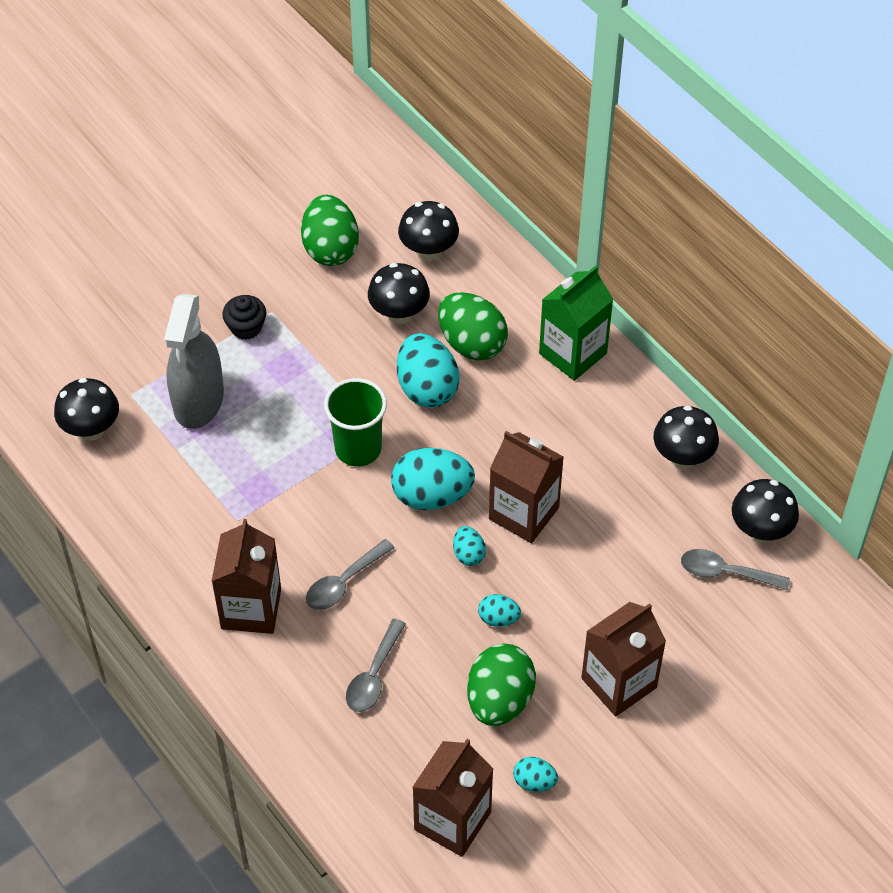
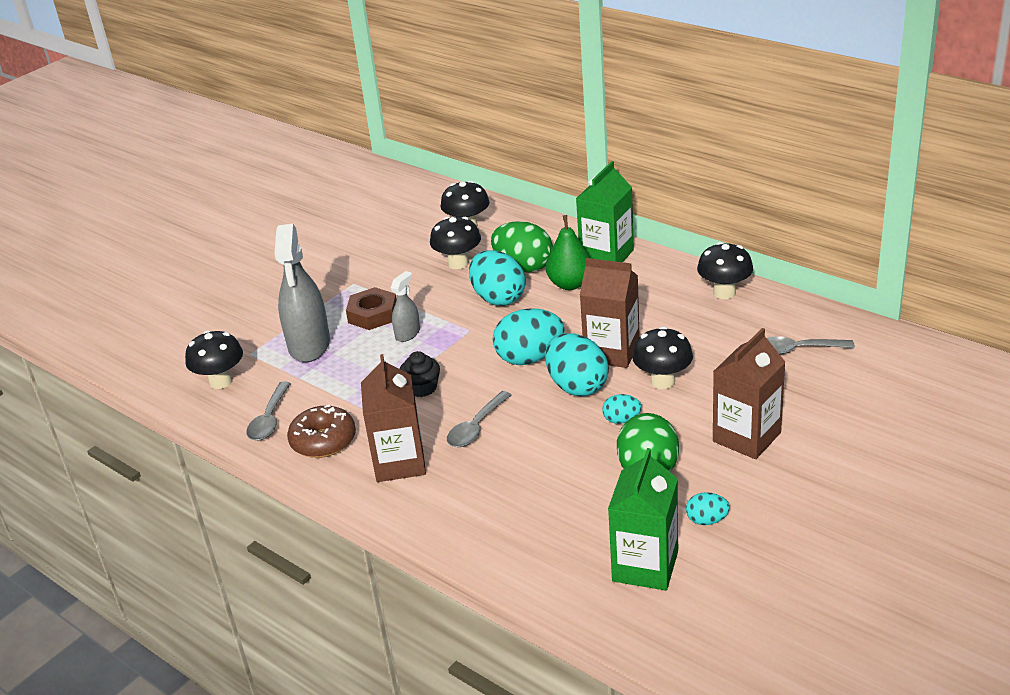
camera: 10 degrees left, 20 degrees down
black cupcake [222,295,266,340] -> black cupcake moved to [400,351,440,397]
green egg [301,195,359,266] -> none
green cup [324,378,387,467] -> none
grey spoon [346,619,406,712] -> grey spoon moved to [246,382,291,441]
brown carton [412,739,493,857] -> green carton [608,448,678,591]
turquoise egg [453,526,486,566] -> turquoise egg [545,333,609,396], size x2.00
black mushroom [732,479,799,542] -> black mushroom moved to [632,326,693,389]
none -> brown donut [287,404,356,458]
none -> brown nut [346,287,397,330]
none -> grey spray bottle [391,271,420,342]
none -> green pear [546,215,590,290]

